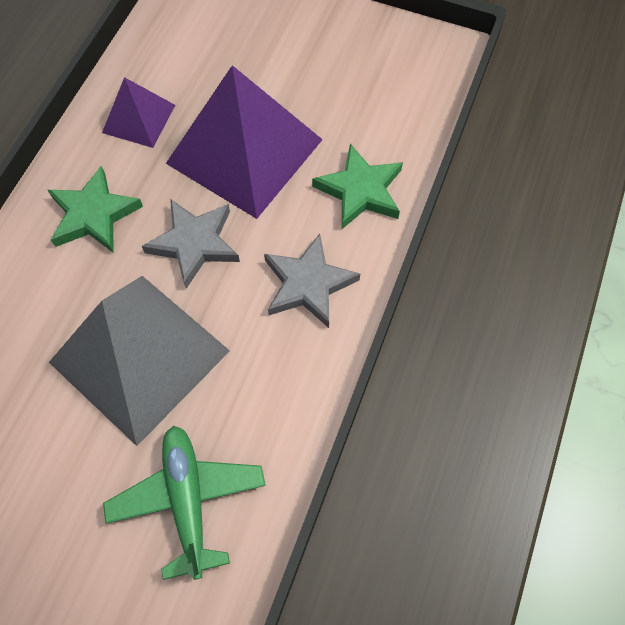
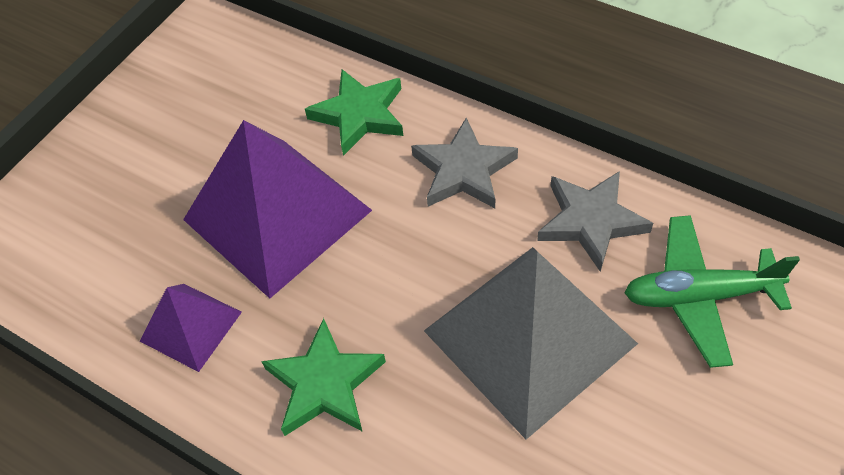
camera: 75 degrees left, 10 degrees down
grey star [142,199,240,289] -> grey star moved to [537,171,653,272]

